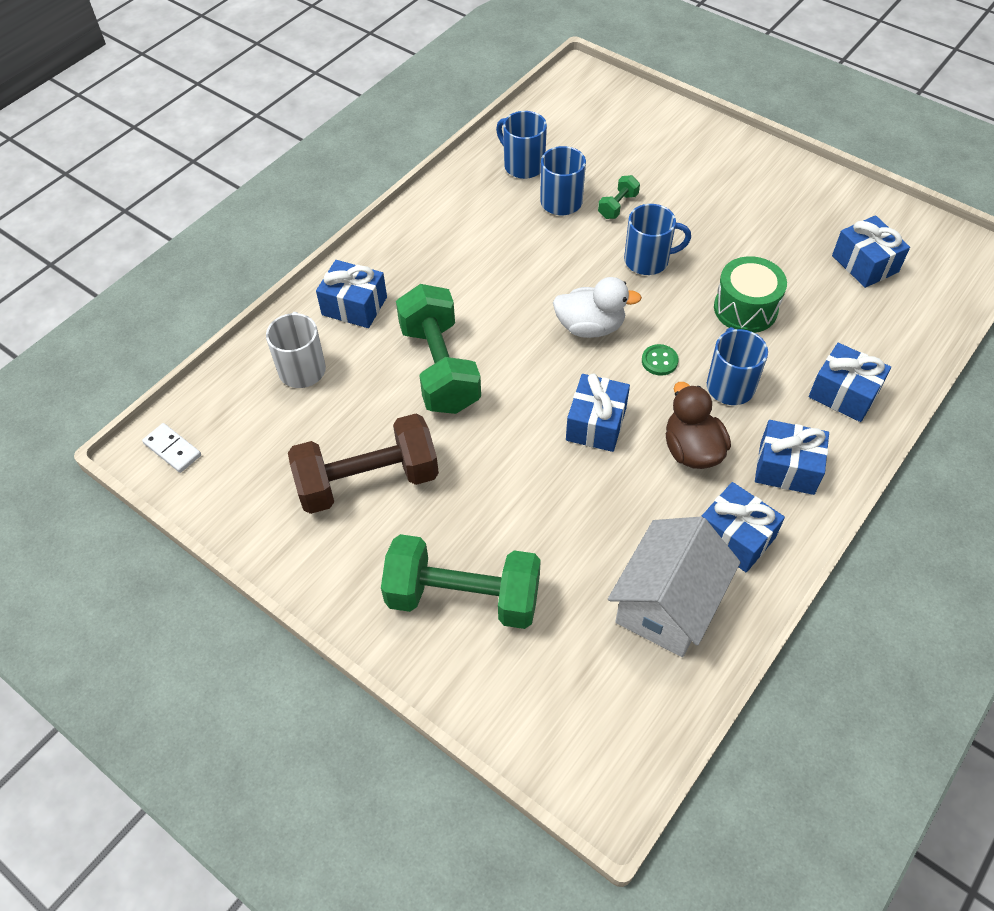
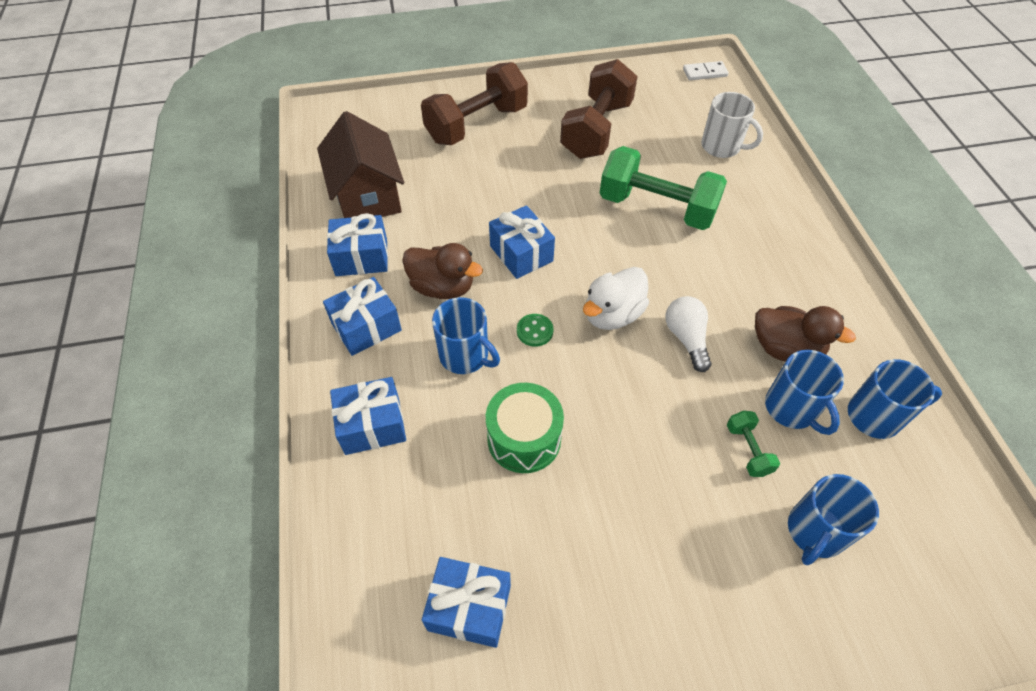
camera: 130 degrees right, 0 degrees up
blue gift [316,260,387,328] -> none
green dumbbell [381,534,541,629] -> brown dumbbell [421,62,528,145]
white house [608,517,741,657] -> brown house [317,111,404,218]
blue mug [624,204,691,275] -> blue mug moved to [788,474,879,565]
none -> white light bulb [665,296,712,372]
none -> brown duck [755,306,856,362]

